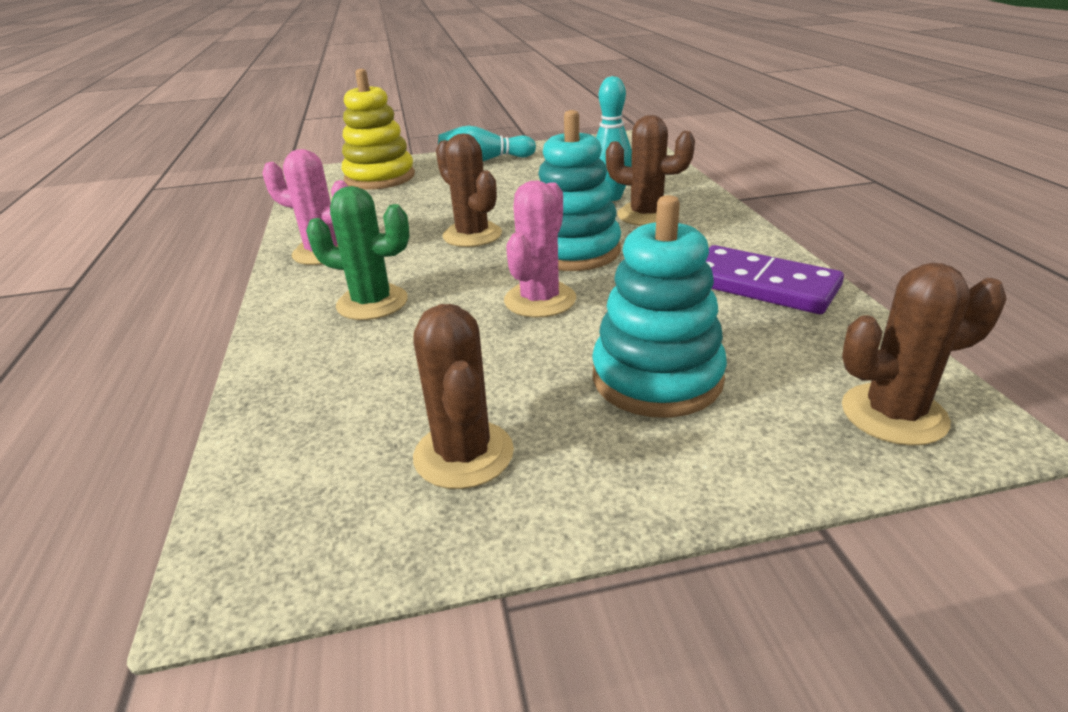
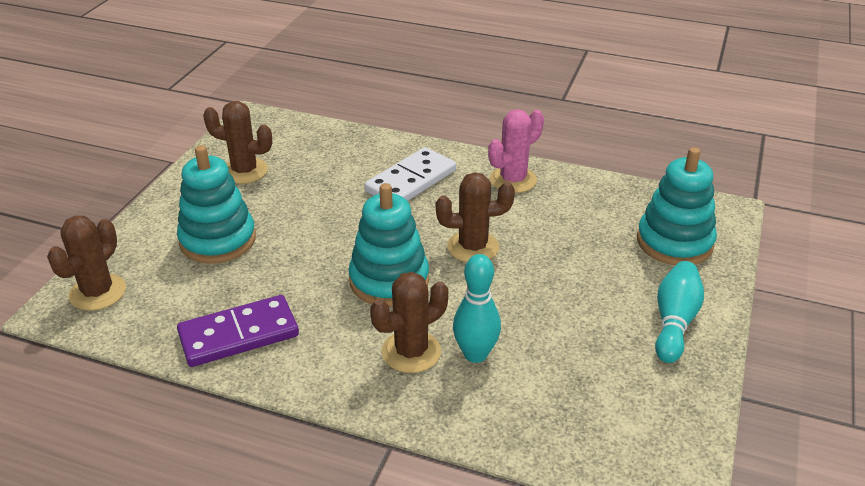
camera: 120 degrees right, 5 degrees up
green cactus [306,186,410,320] -> white domino [365,147,456,201]
yellow stacking toy [342,69,415,190] -> turquoise stacking toy [637,147,717,265]
pink cactus [504,180,576,318] -> none

